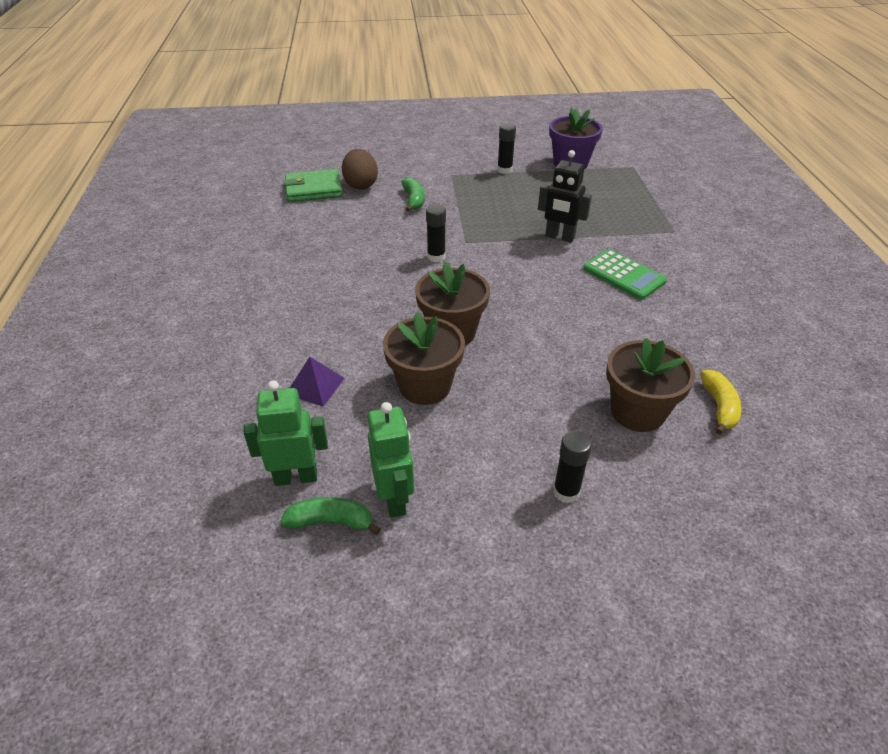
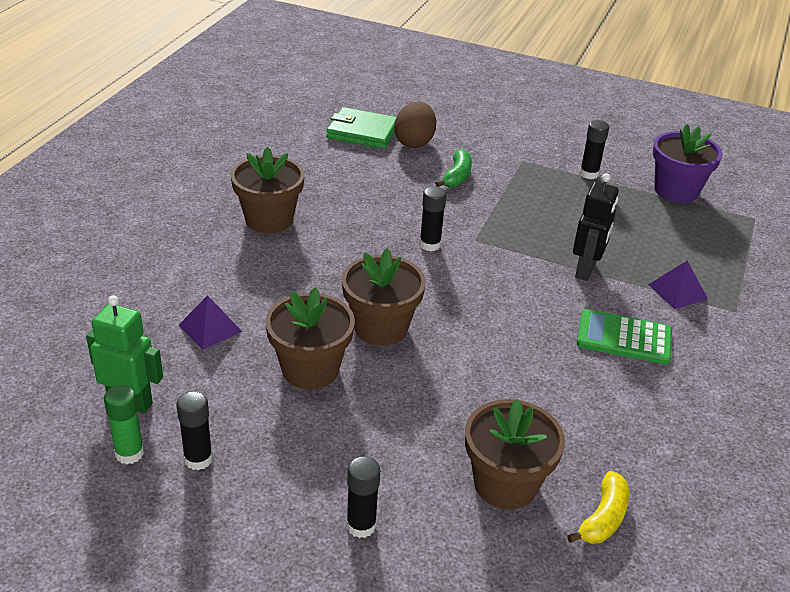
camera: 25 degrees right, 5 degrees down
green banana [280,497,381,535] -> green glue stick [104,385,144,464]
green robot [368,402,414,518] -> black glue stick [176,391,213,470]
black robot [538,150,592,243] -> black robot turned 120 degrees counterclockwise [573,173,619,281]
green calculator [583,249,667,300] -> green calculator turned 120 degrees clockwise [577,309,672,364]
none -> brown flower pot [231,147,304,233]
none -> purple pyramid [648,261,708,309]

